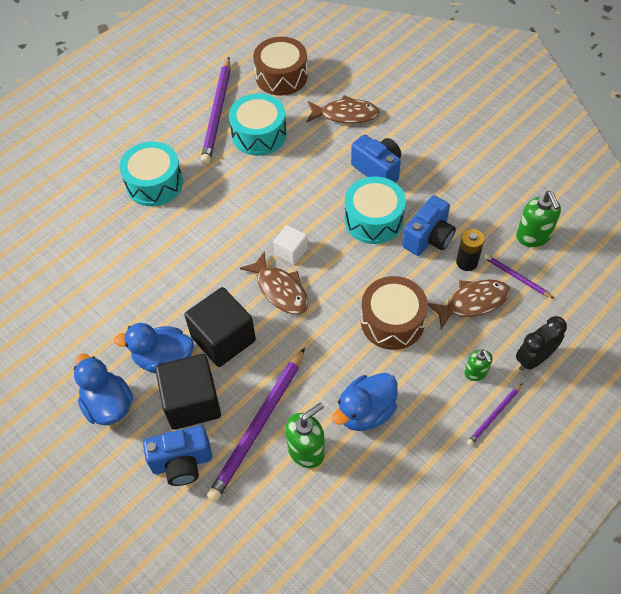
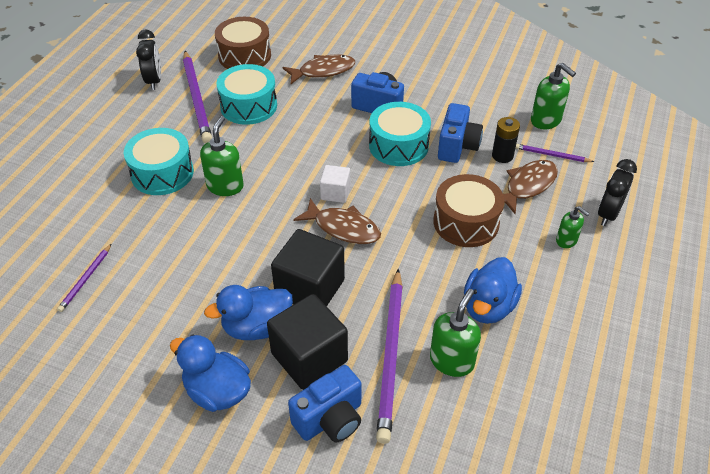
camera: 25 degrees left, 10 degrees down
purple pencil [467,383,523,446] -> purple pencil moved to [57,244,111,312]
none -> black clock [136,29,161,90]
none -> green soap dispenser [200,116,244,196]

